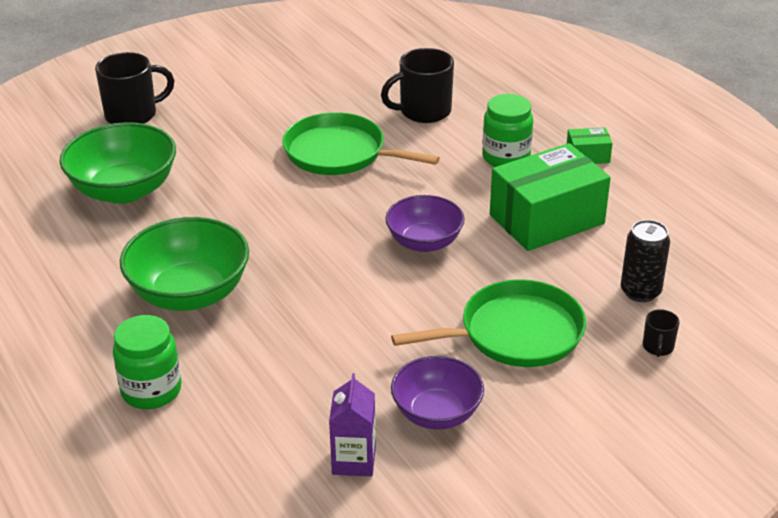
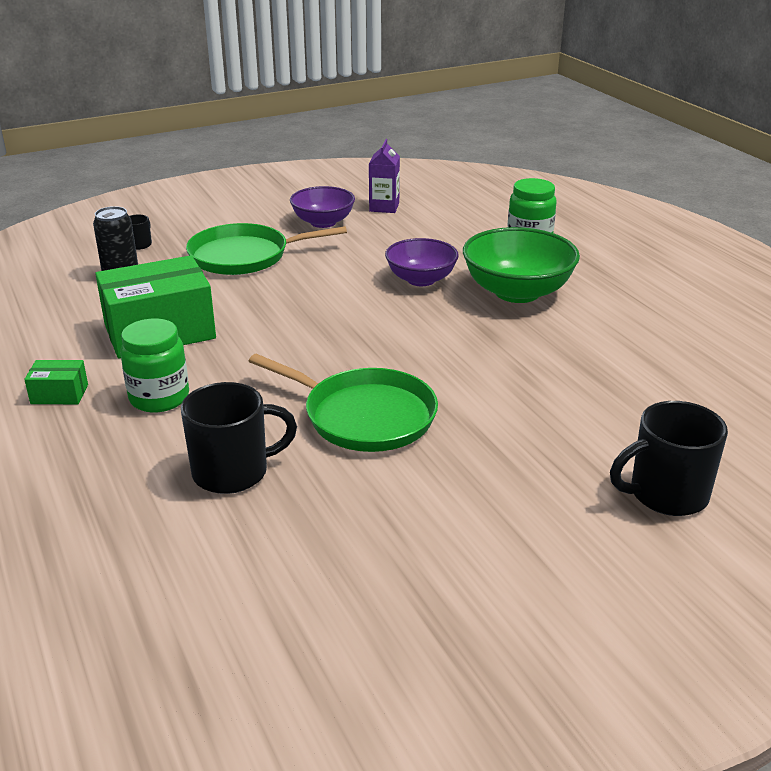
camera: 175 degrees left, 5 degrees down
green bowl [59,122,176,204] -> none
purple bowl [385,195,465,252] -> purple bowl moved to [385,238,459,286]

